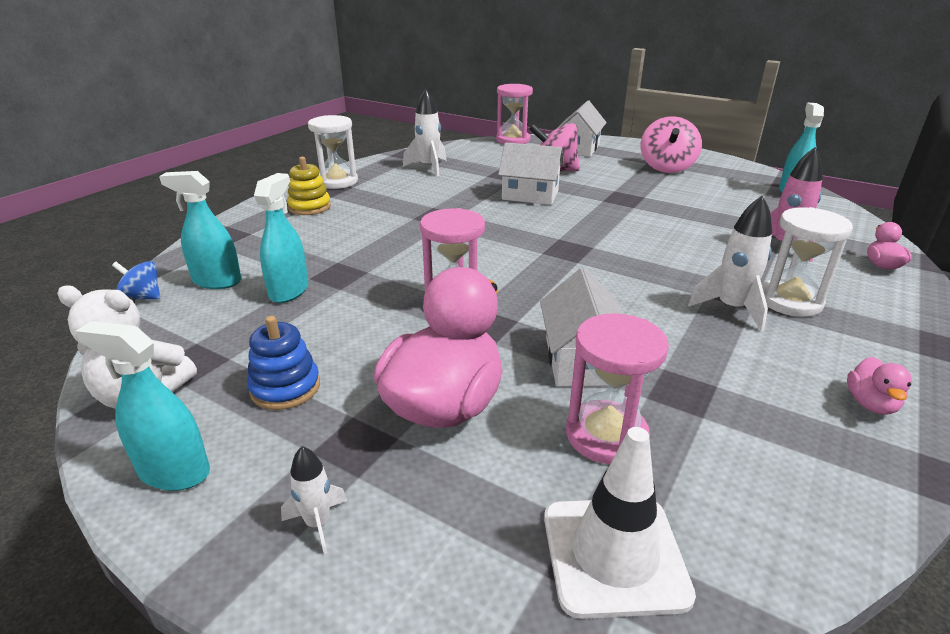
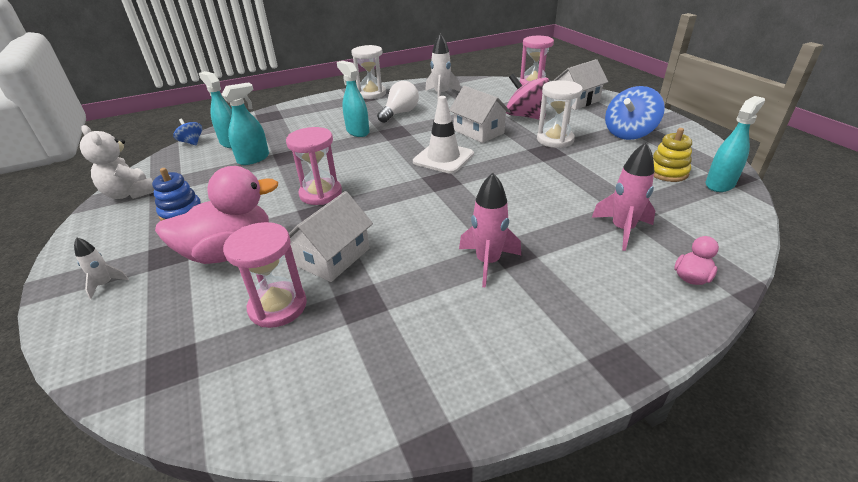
camera: 35 degrees right, 5 degrees up
turquoise spray bottle [75,321,210,491] -> turquoise spray bottle moved to [337,61,369,137]
yellow stacking toy [287,157,331,215] -> yellow stacking toy moved to [653,128,692,182]
white traffic cone [544,427,696,619] -> white traffic cone moved to [413,96,474,174]
pink spinning top [641,116,702,173] -> blue spinning top [605,86,665,140]
white rocket [688,196,772,331] -> pink rocket [459,173,521,287]
white hourglass [762,207,853,317] -> white hourglass moved to [537,80,583,148]
pink duck [847,357,912,415] -> none
none -> white light bulb [377,81,419,123]

